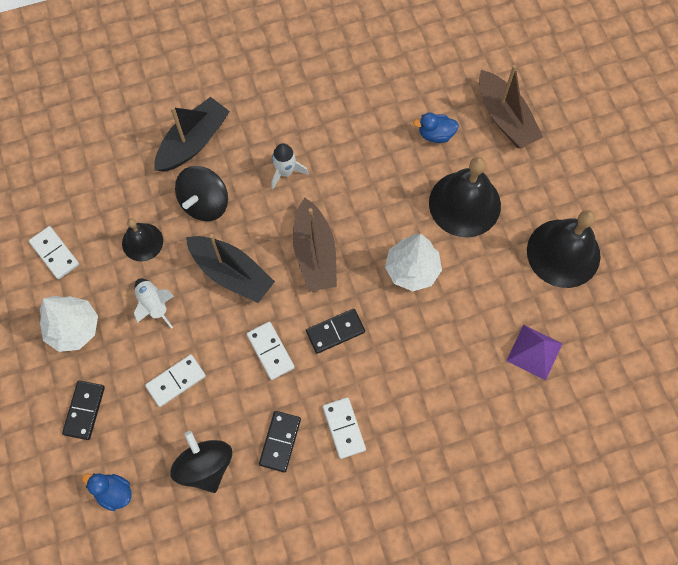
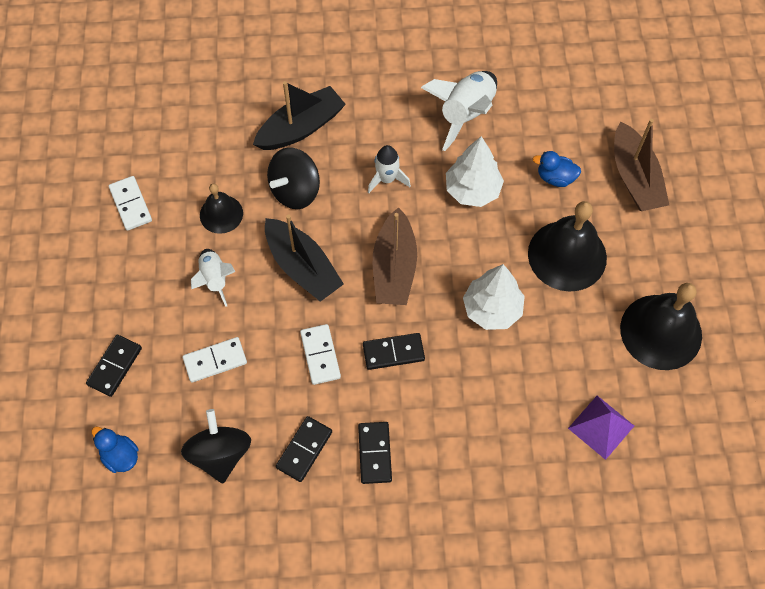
camera: 15 degrees right, 5 degrees down
white tree [40,296,98,352] -> white tree moved to [446,136,504,207]
white domino [323,397,366,459] -> black domino [358,422,392,484]
none -> white rocket [421,71,497,151]

